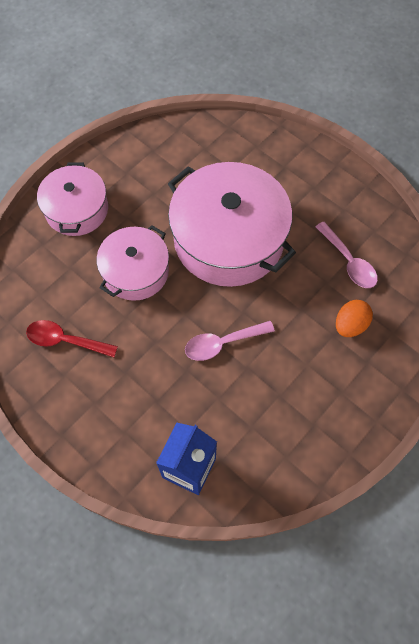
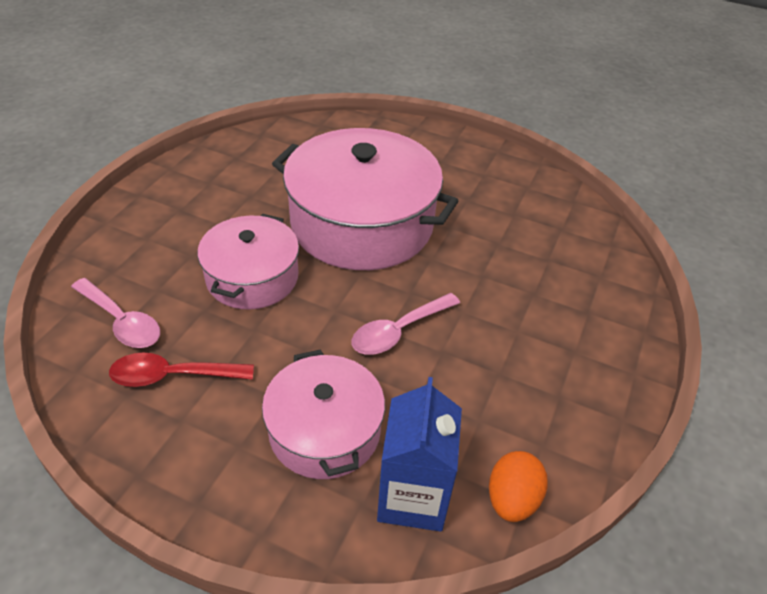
camera: 20 degrees left, 20 degrees down
pink pot [37,162,108,236] -> pink pot moved to [262,349,385,479]
pink spoon [316,222,378,288] -> pink spoon moved to [71,278,160,348]
orange egg [336,300,373,337] -> orange egg moved to [489,451,548,522]

